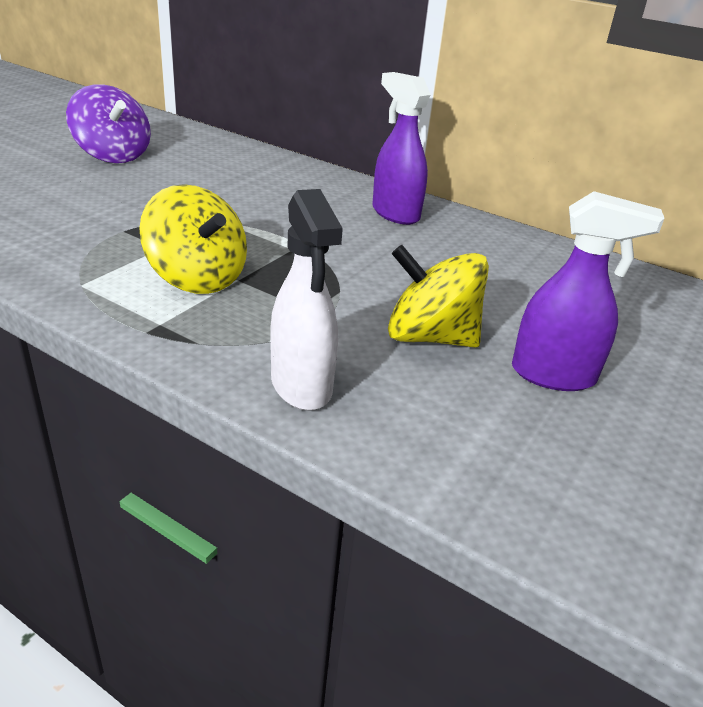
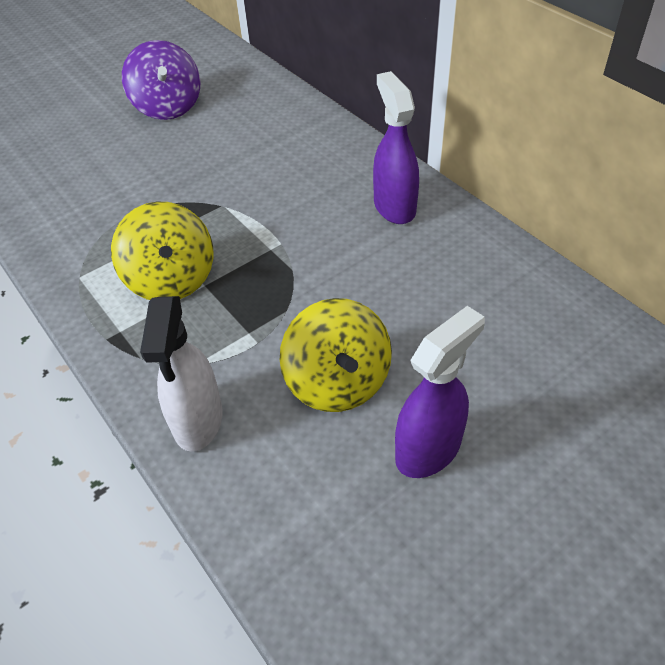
camera: 25 degrees right, 15 degrees up
yellow spinning top [388,245,489,348] -> yellow spinning top turned 150 degrees counterclockwise [280,298,392,412]
purple spray bottle [512,191,664,391] -> purple spray bottle turned 75 degrees counterclockwise [395,306,485,478]

